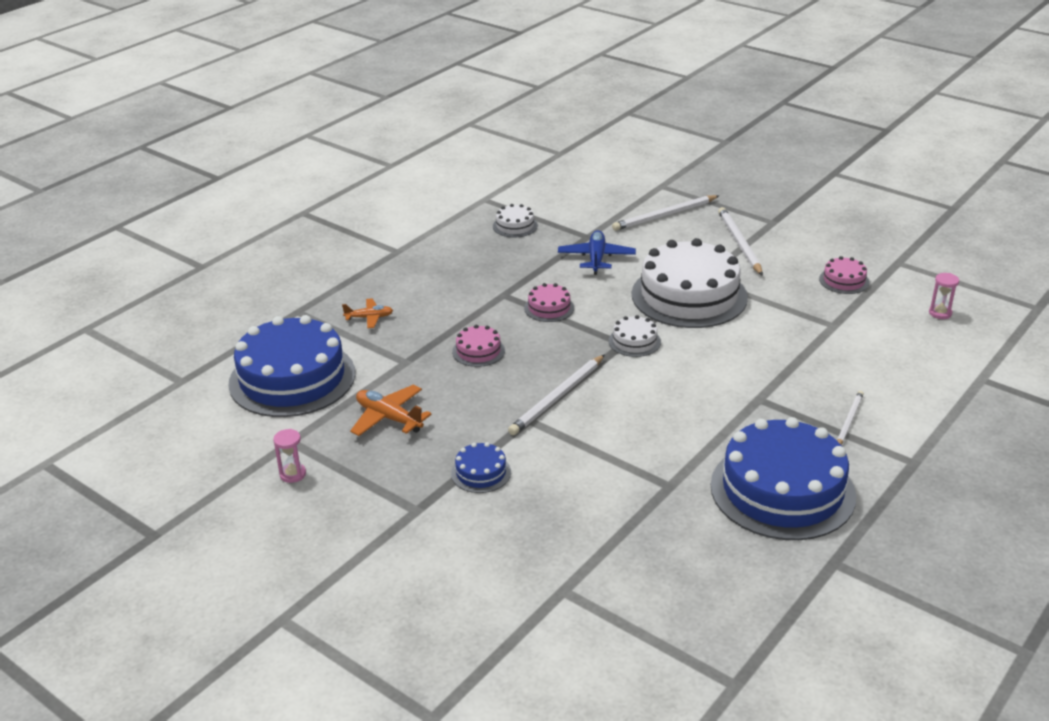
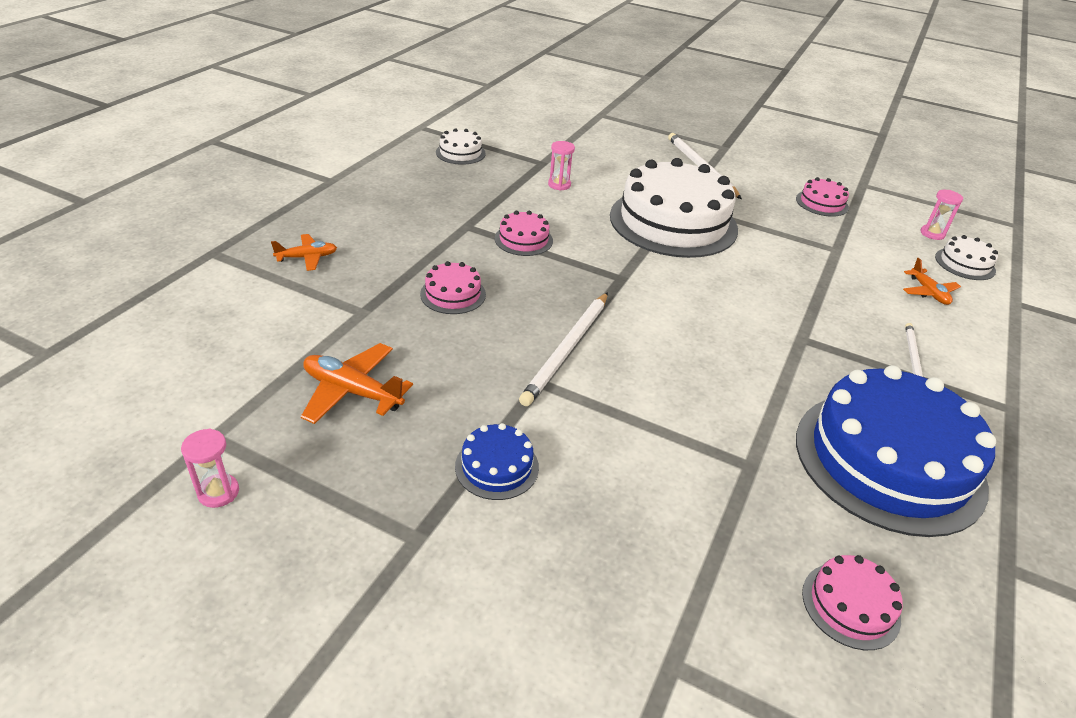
camera: 15 degrees left, 5 degrees up
blue cake [228,315,355,417] -> none
blue plane [558,230,636,275] -> pink hourglass [548,141,575,191]
white cake [609,315,661,357] -> white cake moved to [935,235,998,280]
white pencil [612,195,719,231] -> none
none -> pink cake [802,555,903,650]
none -> orange plane [903,258,961,305]

